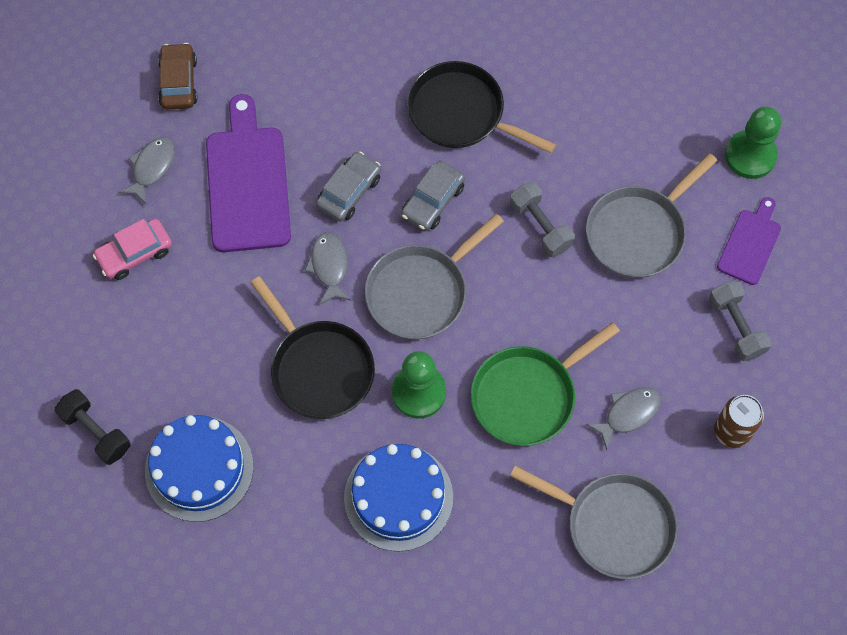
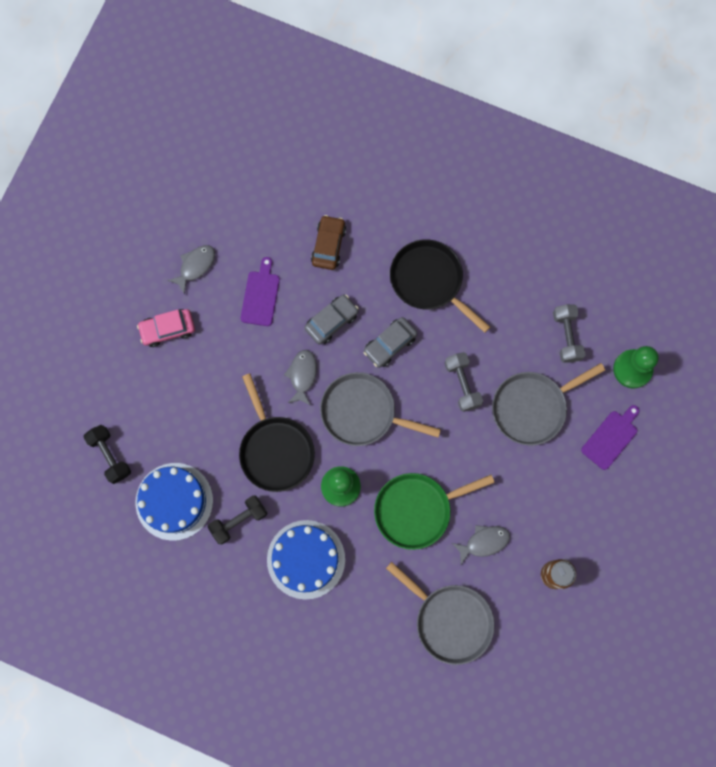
camera: 15 degrees right, 10 degrees up
brown car [158,43,198,110] -> brown car moved to [311,215,346,270]
purple cutting board [206,94,291,252] -> purple cutting board [241,257,280,326], size x0.55
grey pan [365,214,504,339] -> grey pan turned 45 degrees clockwise [320,372,441,446]
grey dumbbell [709,281,772,361] -> grey dumbbell moved to [553,304,585,363]
none -> black dumbbell [208,495,267,544]

